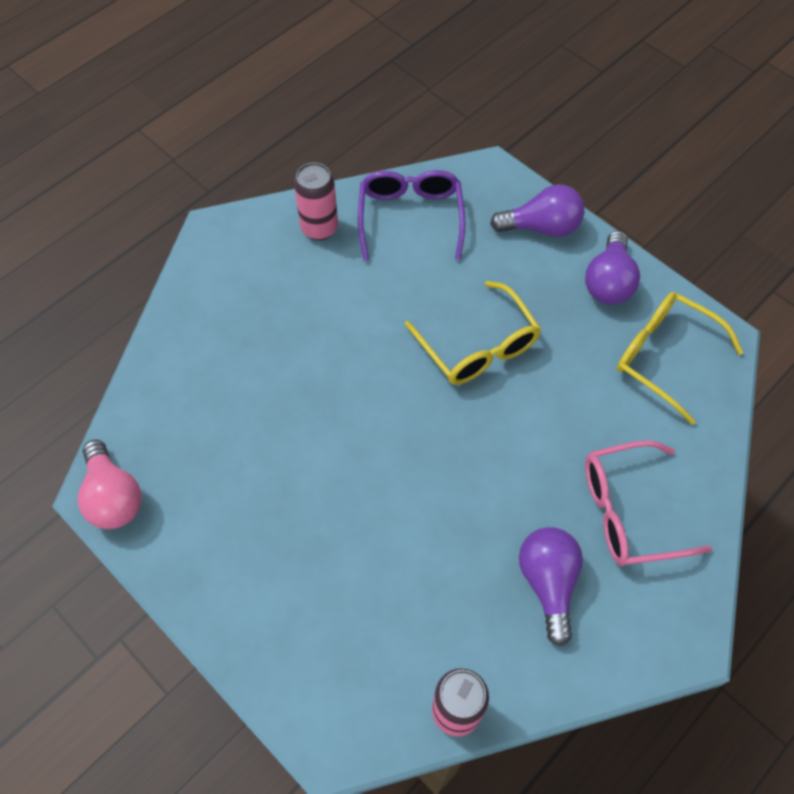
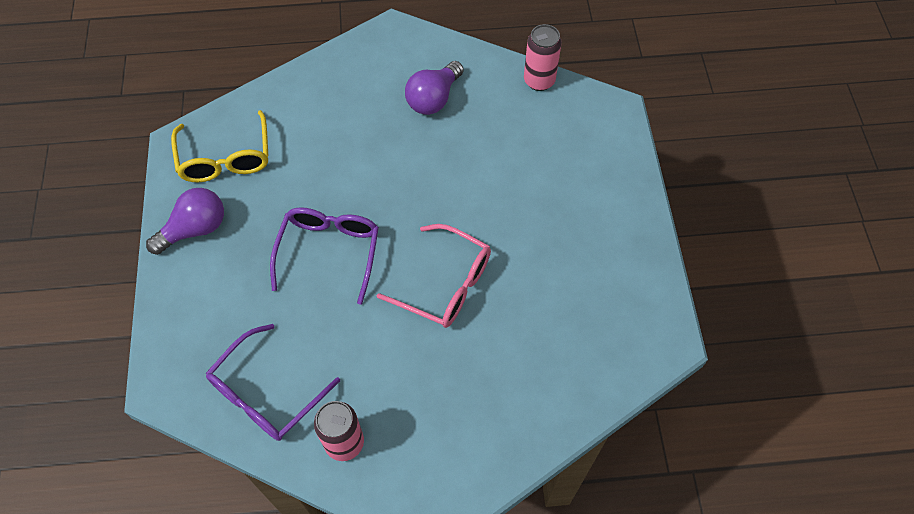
camera: 140 degrees left, 0 degrees up
pink light bulb [78,440,142,529] -> none
yellow glasses [405,281,541,385] -> purple glasses [270,207,379,304]
purple light bulb [490,184,584,237] -> none
pink glasses [585,440,712,566] -> pink glasses moved to [376,224,491,328]

